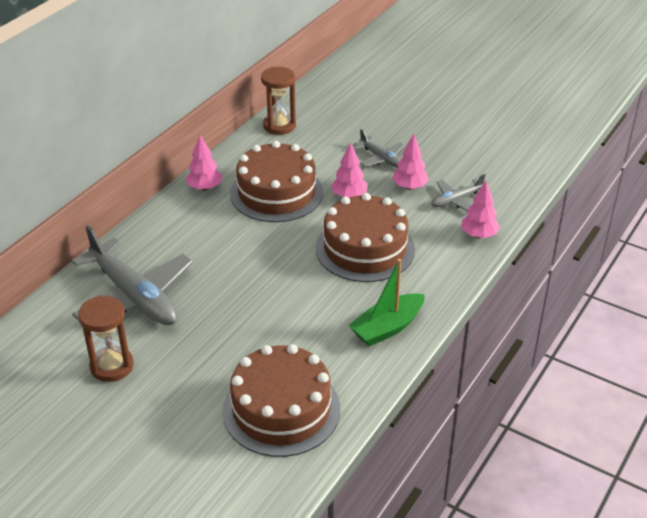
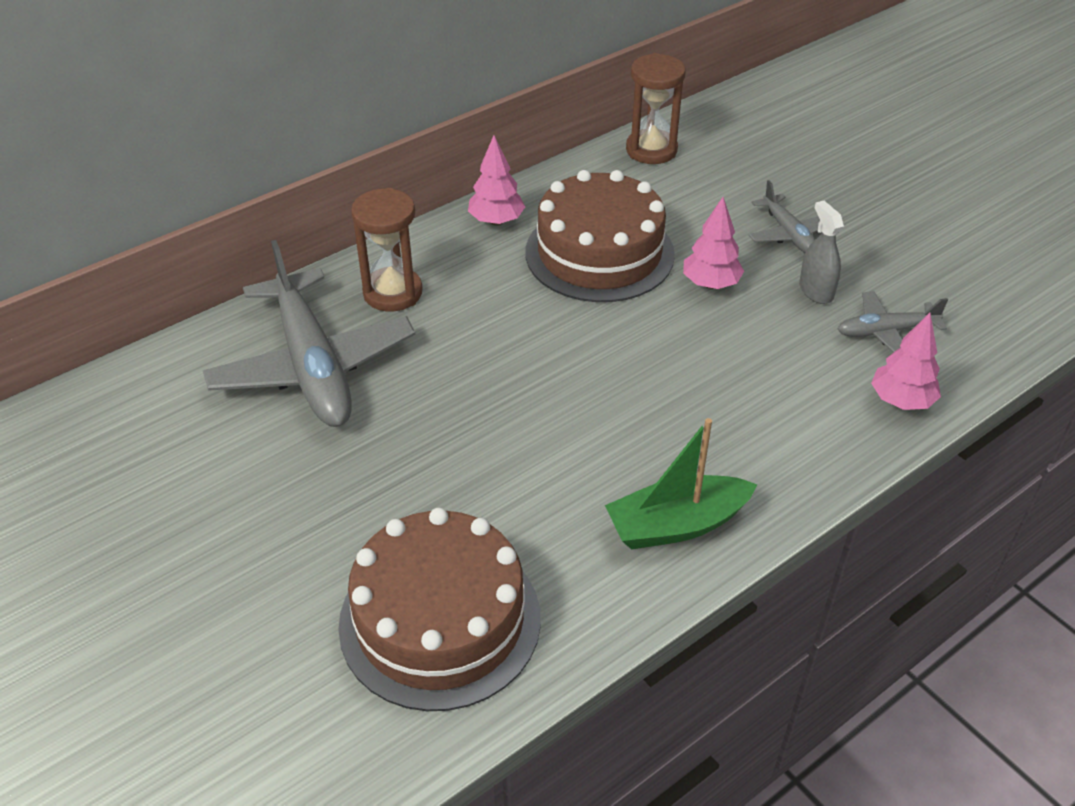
camera: 20 degrees right, 5 degrees up
brown hourglass [78,295,134,382] -> brown hourglass moved to [351,188,423,312]
brown cake [316,193,415,282] -> none
pink tree [392,134,429,190] -> grey spray bottle [799,201,844,304]

